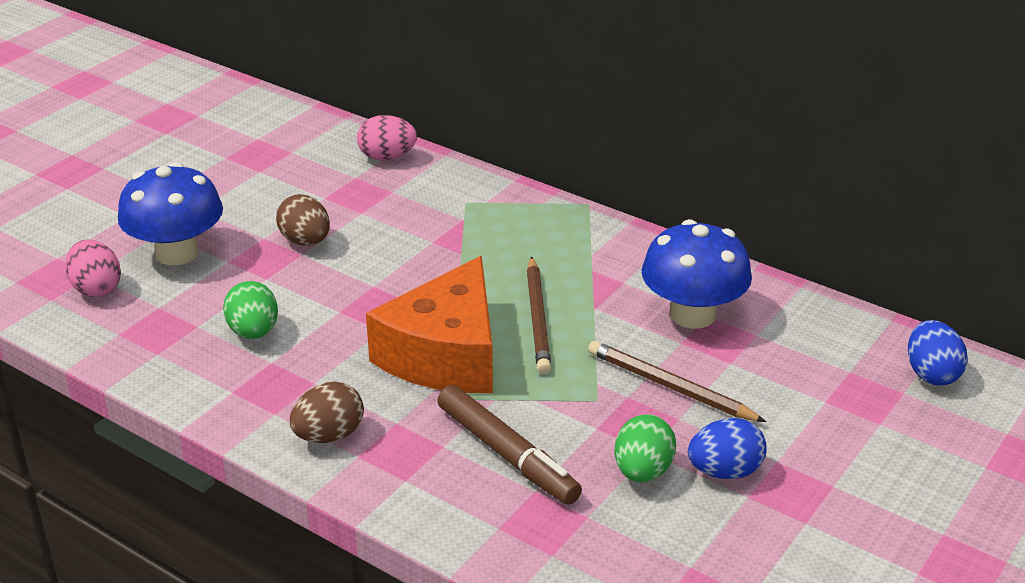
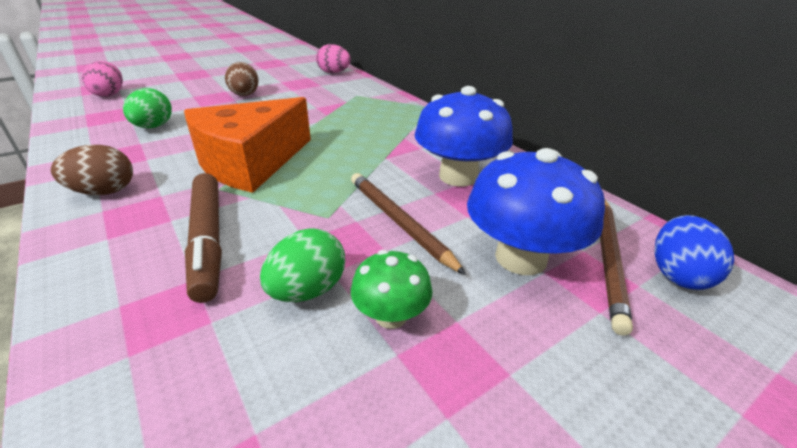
camera: 20 degrees right, 0 degrees up
blue mushroom [118,162,223,265] -> blue mushroom moved to [467,148,605,275]
brown pencil [527,256,551,374] -> brown pencil moved to [600,200,633,336]
blue egg [688,418,767,479] -> green mushroom [351,250,432,329]

